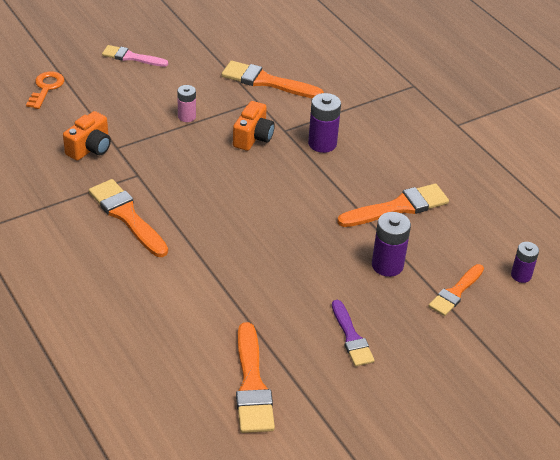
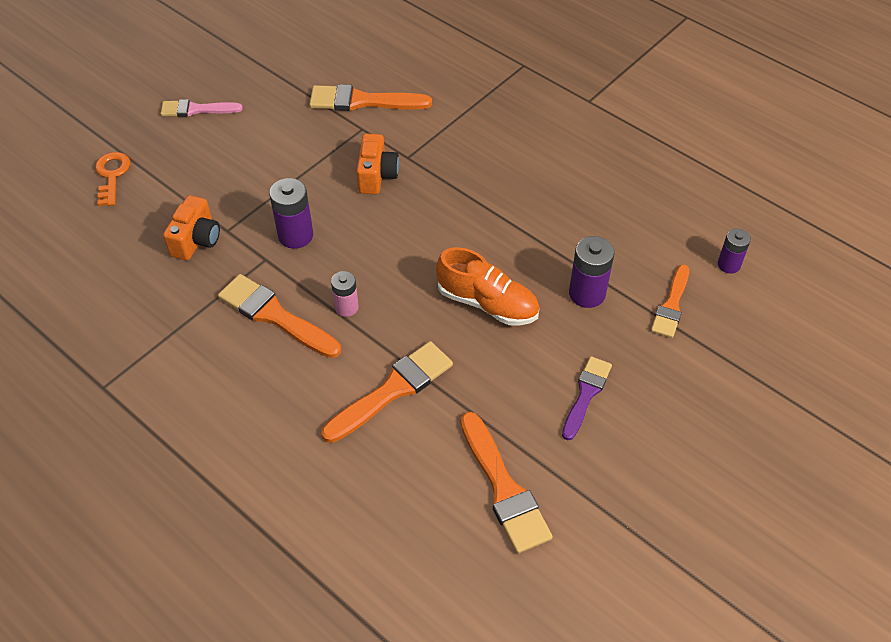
camera: 15 degrees left, 10 degrees up
pink battery [177,85,196,122] -> pink battery moved to [331,271,359,317]
purple battery [308,93,341,153] -> purple battery moved to [269,178,313,249]
purple brush [332,300,375,366] -> purple brush turned 120 degrees counterclockwise [562,356,612,440]
orange brush [337,184,449,227] -> orange brush moved to [321,341,453,443]
none -> orange shoe [436,247,540,326]

